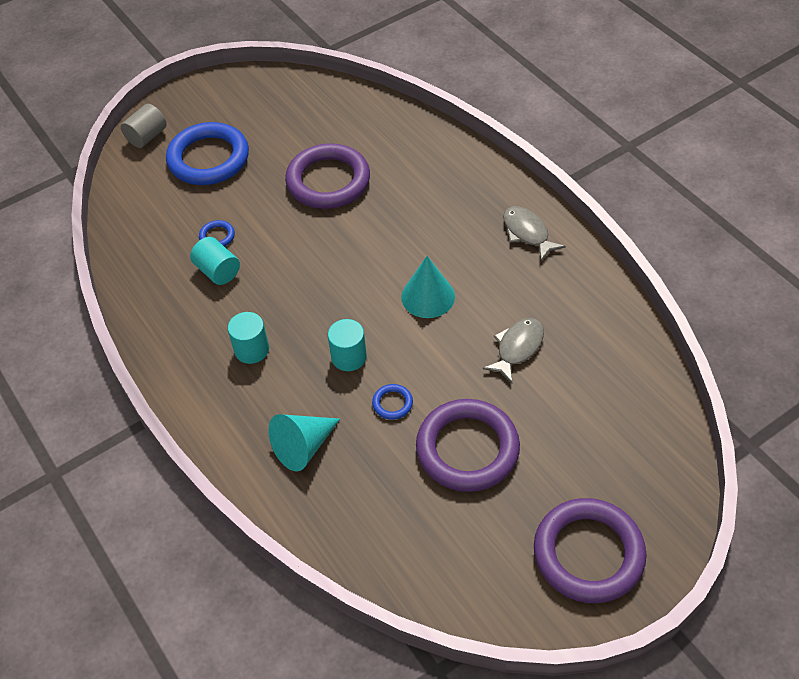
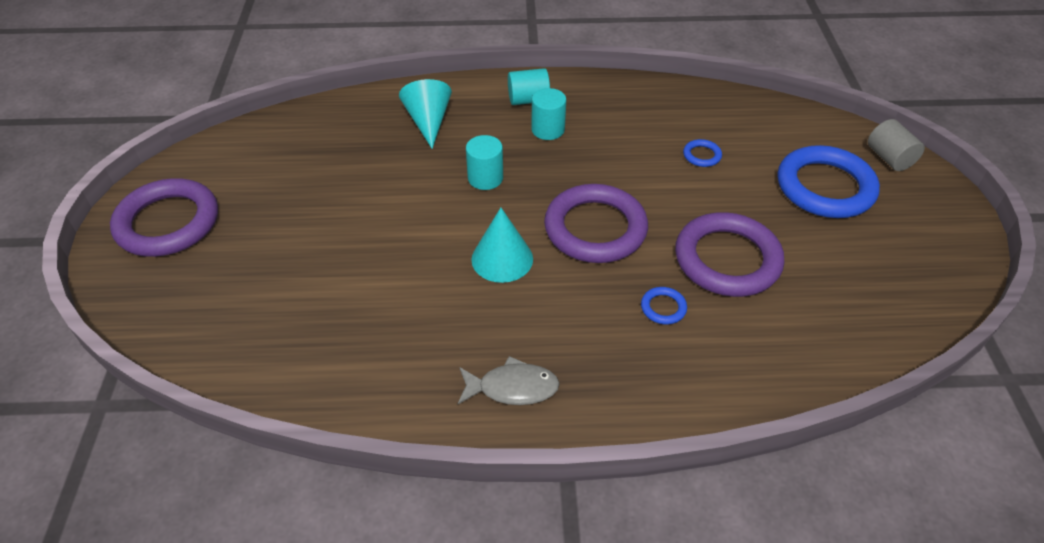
camera: 120 degrees right, 5 degrees down
turquoise cylinder [190,237,240,285] -> turquoise cylinder moved to [508,68,550,105]
blue ring [372,384,413,420] -> blue ring moved to [641,287,687,325]
purple ring [416,399,520,492] -> purple ring moved to [544,184,648,263]
grey fish [483,318,544,383] -> none

